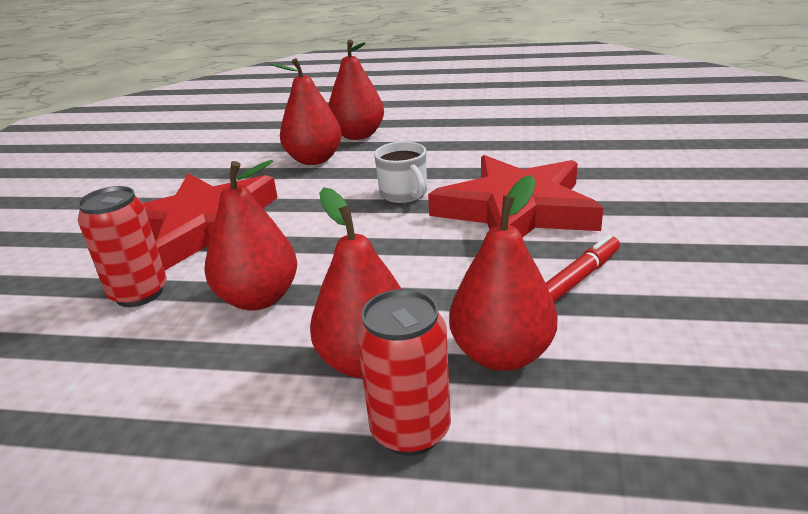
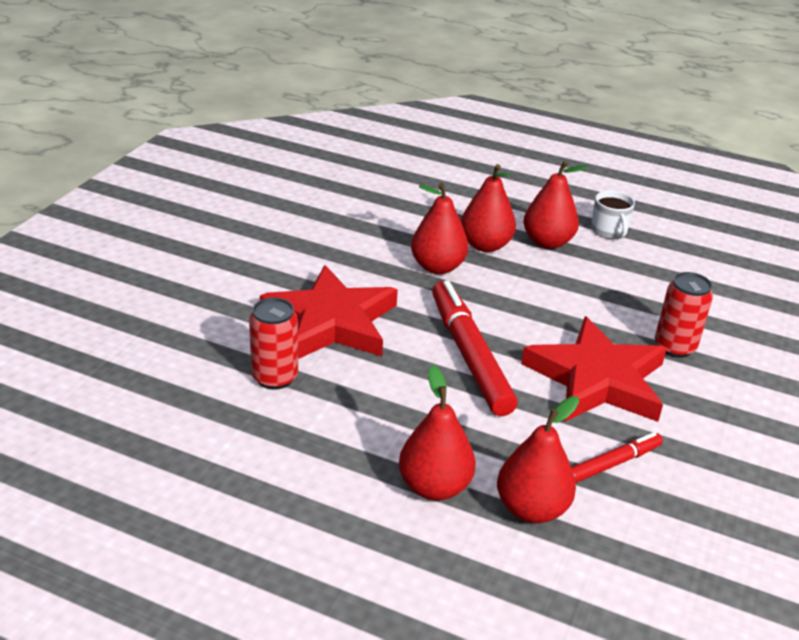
camera: 10 degrees right, 5 degrees up
red pear [204,160,297,311] -> red pear moved to [524,161,588,249]
red can [357,289,451,456] -> red can moved to [655,272,713,358]
white mug [374,141,427,203] -> white mug moved to [591,190,635,239]
none -> red marker [432,280,518,416]

